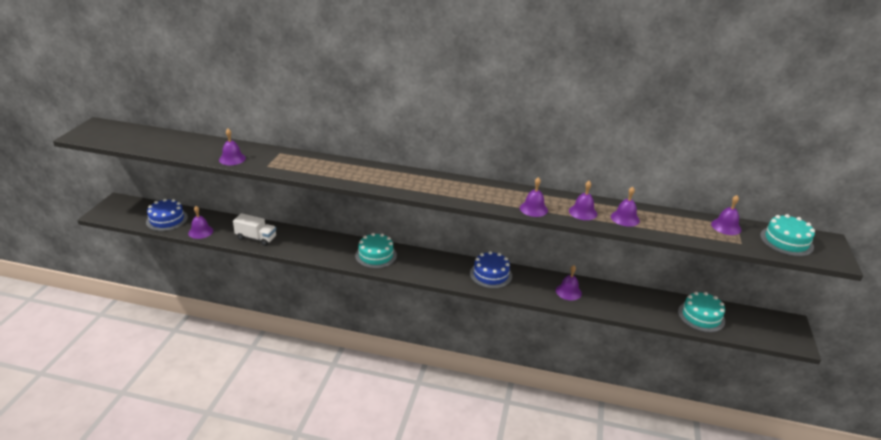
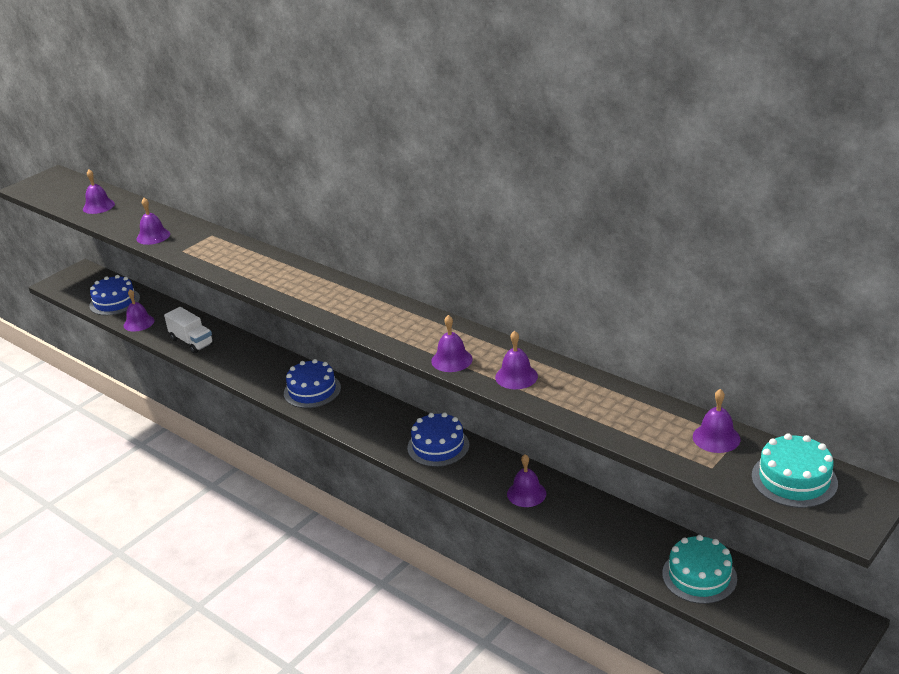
camera: 30 degrees right, 0 degrees up
turquoise cake [355,233,397,268] -> blue cake [284,359,341,408]
purple bell [611,187,640,227] -> purple bell moved to [83,169,115,214]

